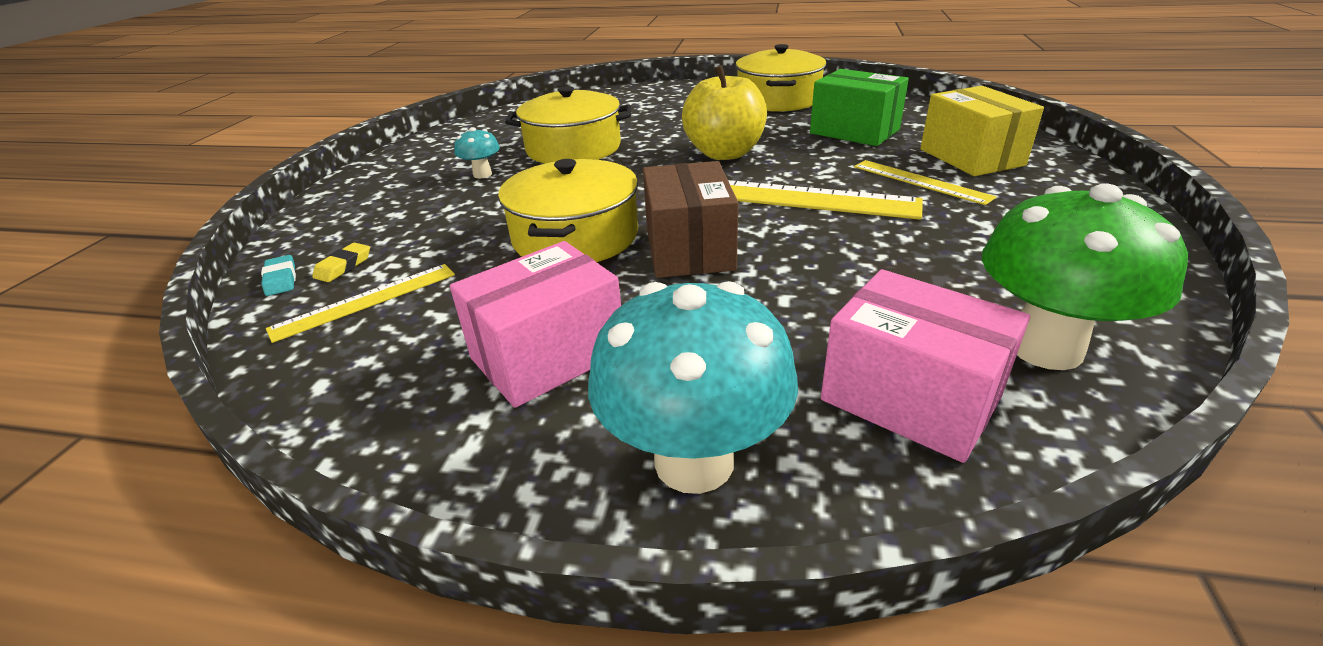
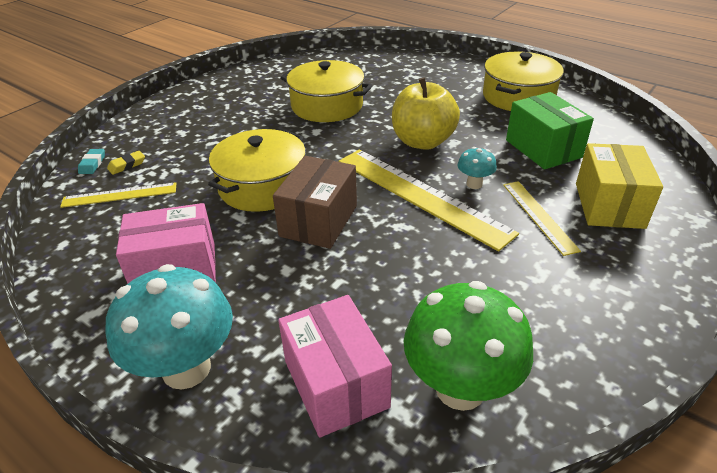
camera: 25 degrees right, 5 degrees up
turquoise mushroom [454,127,500,178] -> turquoise mushroom moved to [458,147,497,189]

